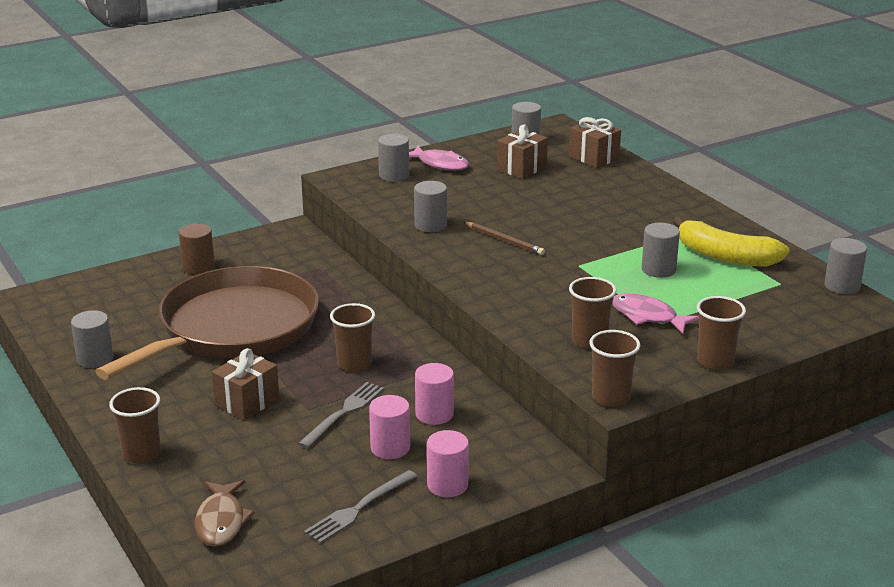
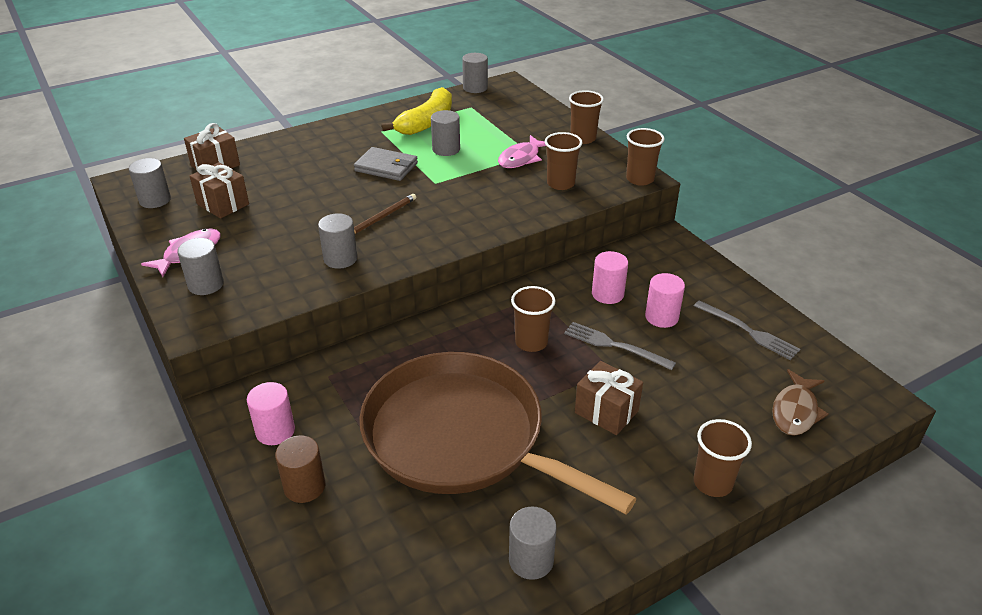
camera: 90 degrees left, 10 degrees up
brown fish [195,480,255,547] -> brown fish turned 120 degrees clockwise [772,369,828,436]
pink cylinder [427,430,469,497] -> pink cylinder moved to [247,382,295,445]
none -> grey wallet [354,147,418,181]

